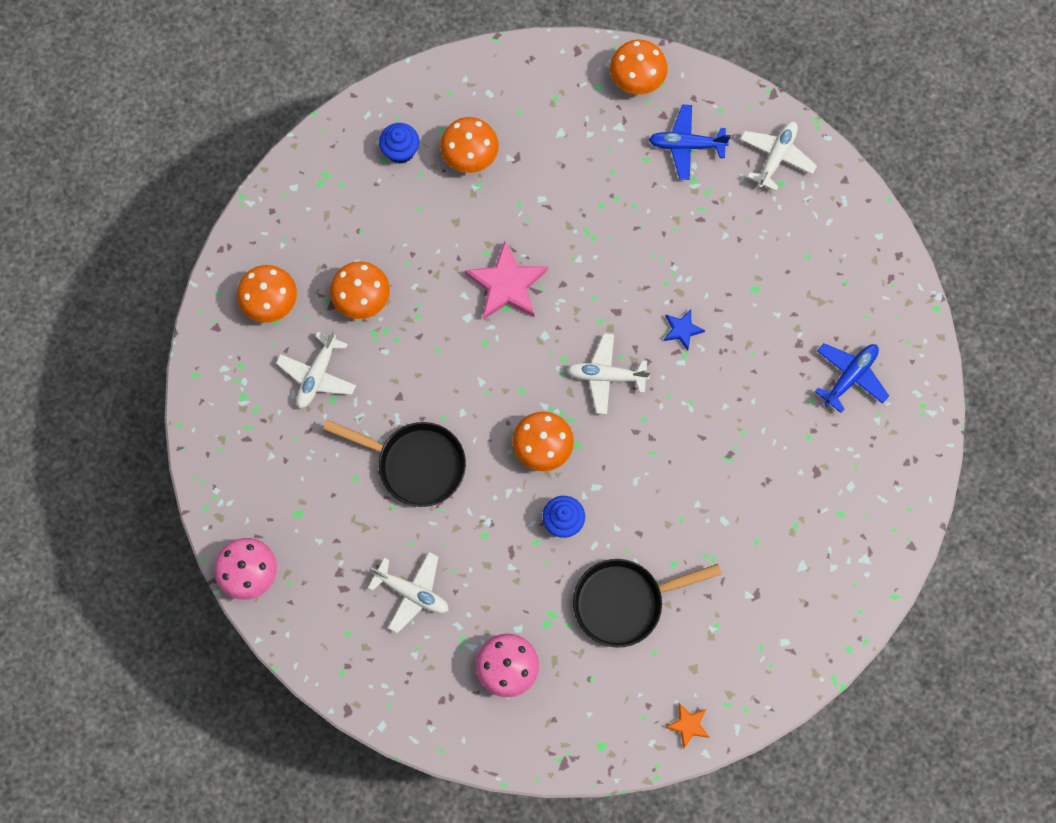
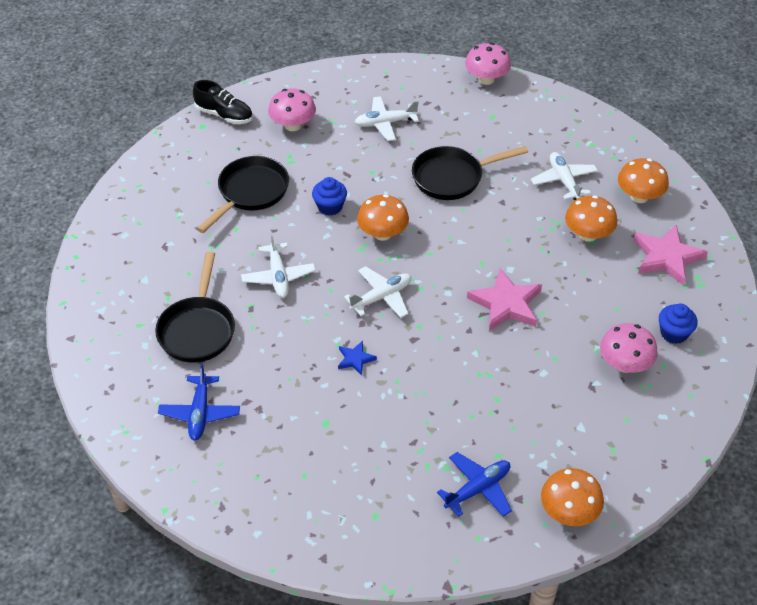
camera: 140 degrees right, 25 degrees down
orange mushroom [440,117,499,173] -> pink mushroom [600,323,658,373]
orange star [665,703,709,748] -> none
white plane [740,121,817,191] -> white plane moved to [241,232,316,298]
none -> black pan [155,252,235,363]
none -> black shoe [193,80,253,124]
none -> pink star [633,225,708,286]

